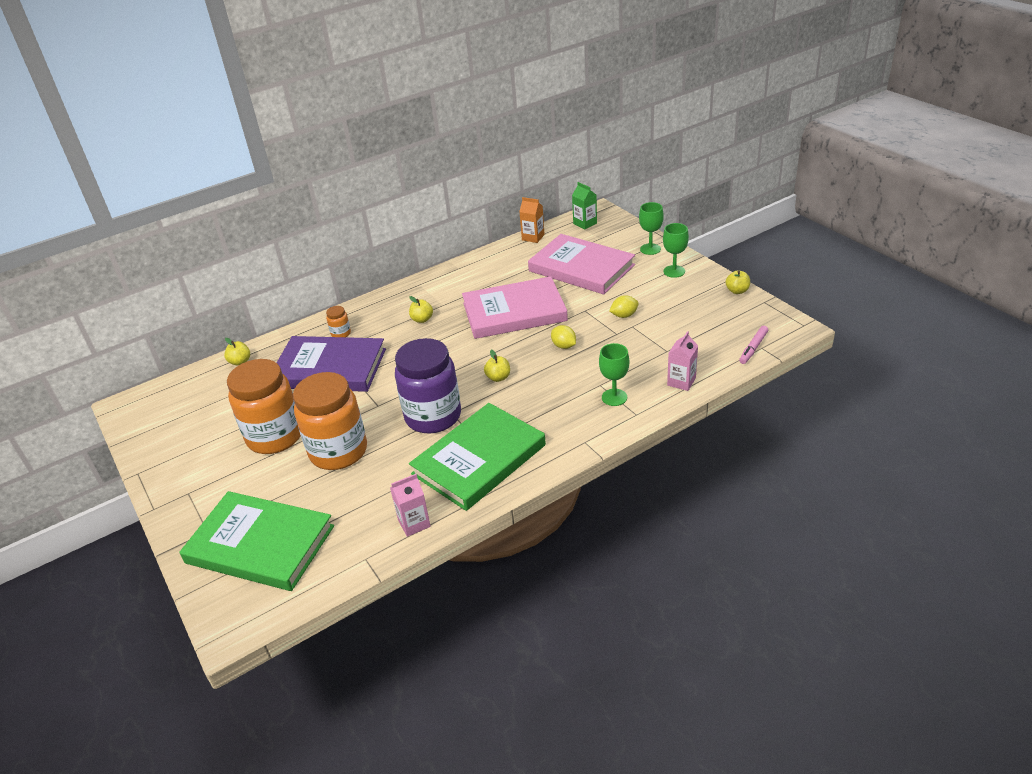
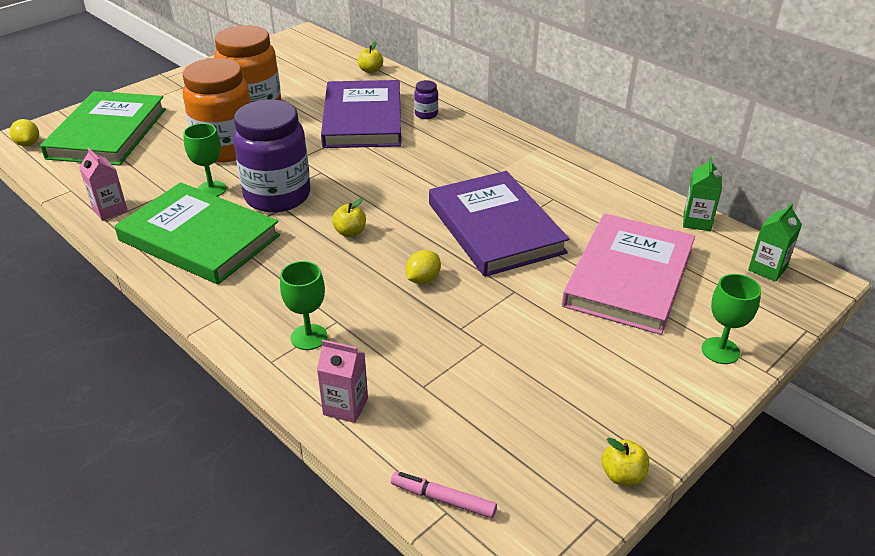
camera: 75 degrees right, 0 degrees up
orange jar [326,306,351,337] -> purple jar [414,80,438,119]
yellow apple [409,296,433,323] -> none
pink book [462,276,568,339] -> purple book [429,171,569,277]
orange carton [519,197,545,243] -> green carton [683,157,722,231]
yellow lemon [609,295,639,318] -> yellow lemon moved to [10,119,39,147]
green goblet [663,223,689,278] -> green goblet moved to [183,123,227,197]

